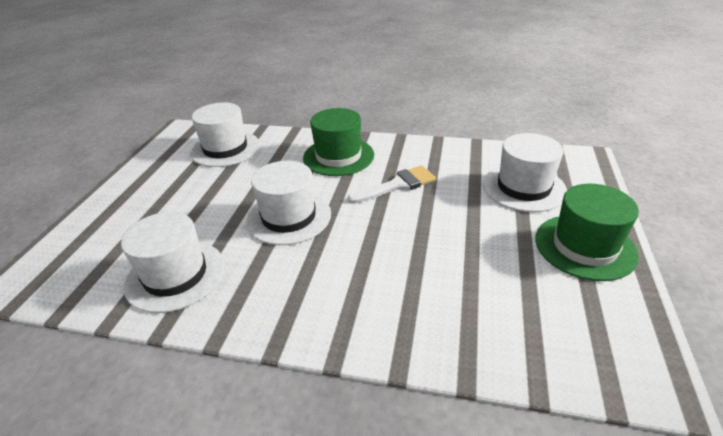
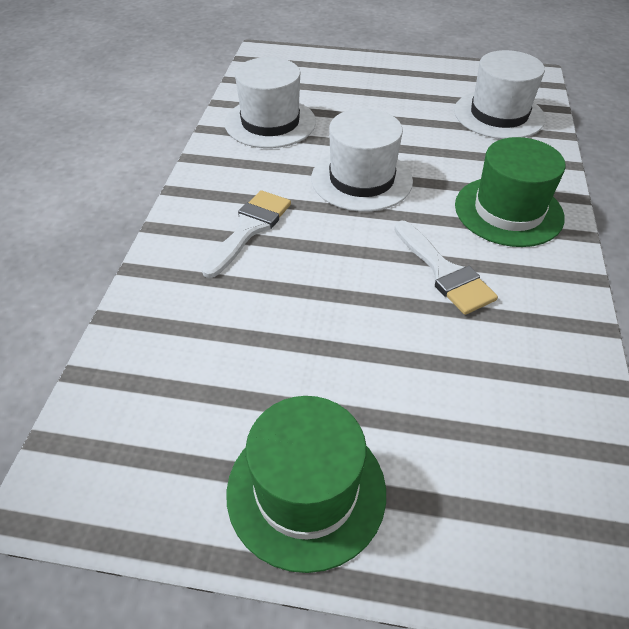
camera: 85 degrees right, 10 degrees up
white hat [483,133,567,212] -> none
none -> white brush [201,190,291,278]

